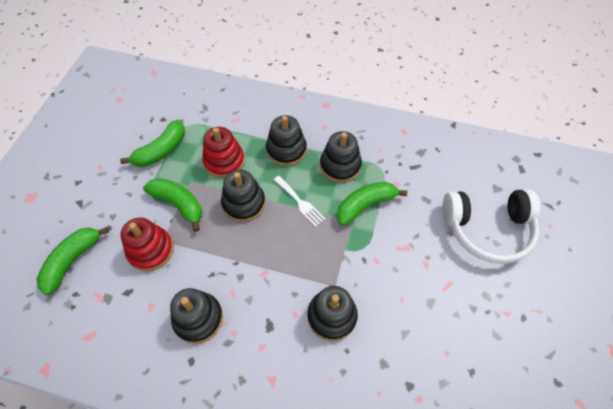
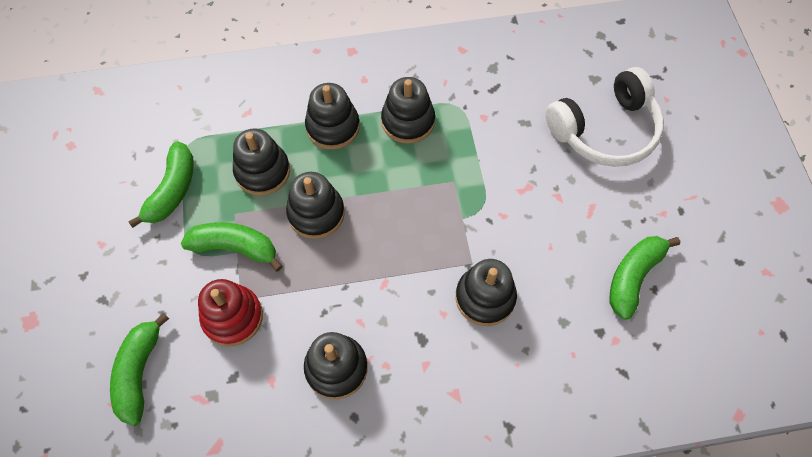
camera: 25 degrees left, 5 degrees up
red stacking toy [202,127,245,178] -> black stacking toy [233,129,290,196]
white fork [274,176,326,227] -> none
green banana [337,182,407,226] -> green banana moved to [609,236,680,320]

